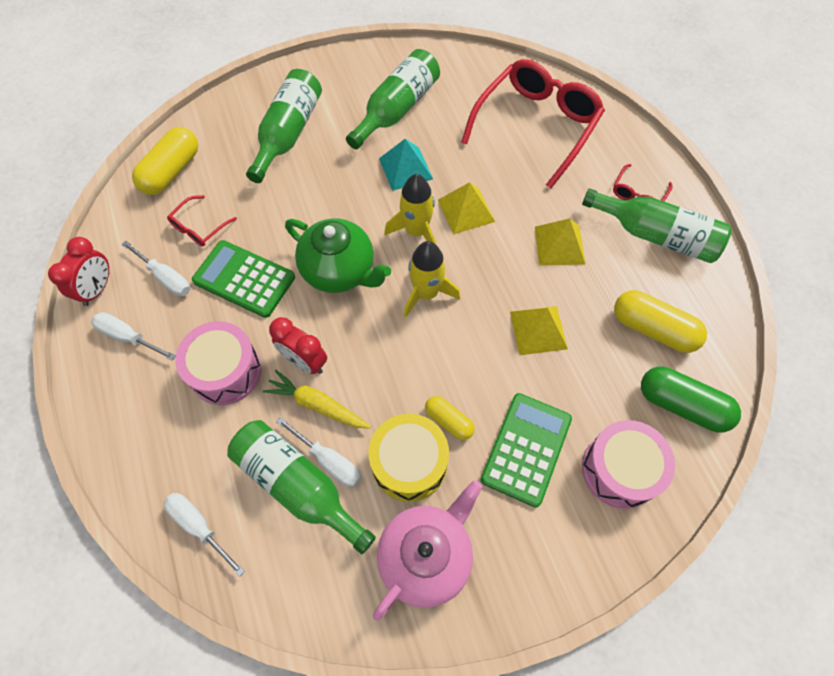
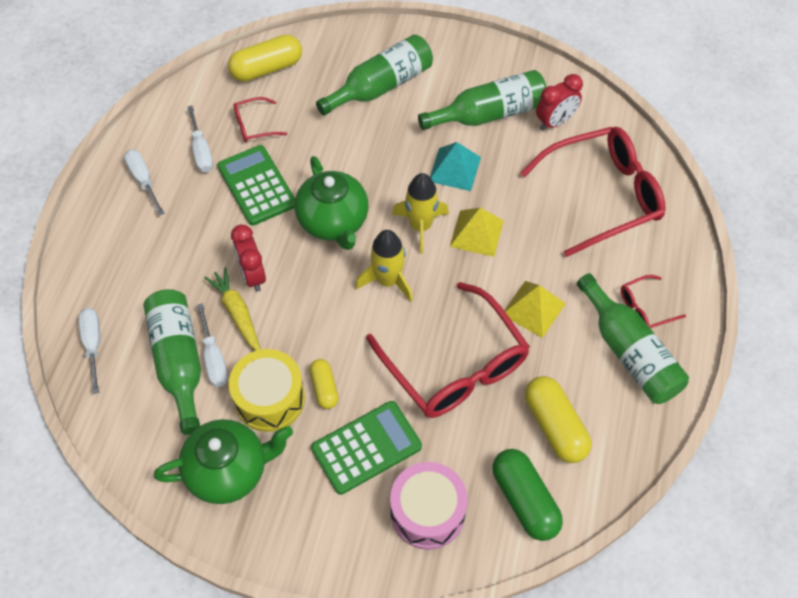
camera: 35 degrees right, 5 degrees down
red clock [48,237,109,306] -> red clock moved to [536,74,583,131]
pink drum [175,321,261,405] -> none
pink teapot [373,480,482,620] -> green teapot [154,419,293,504]
yellow pyramid [510,306,568,355] -> red glasses [366,282,530,418]

